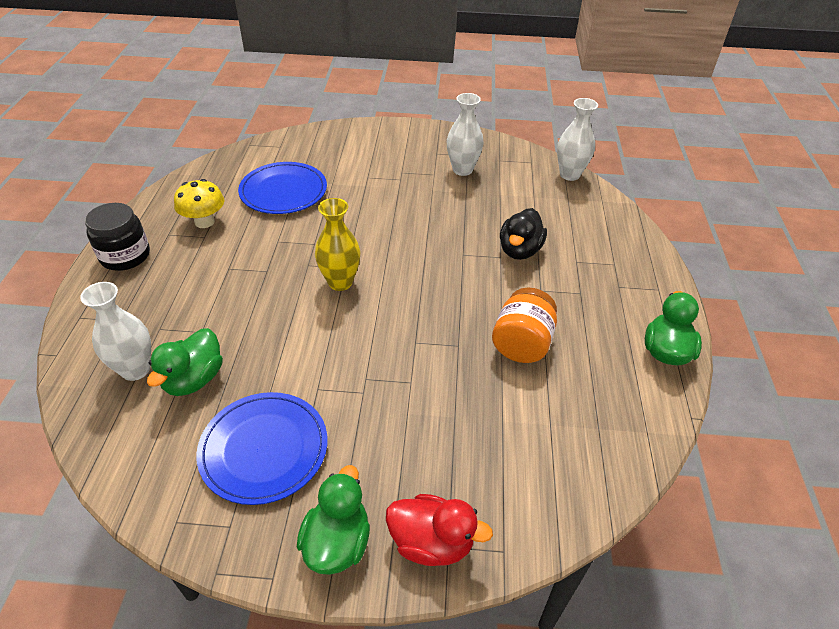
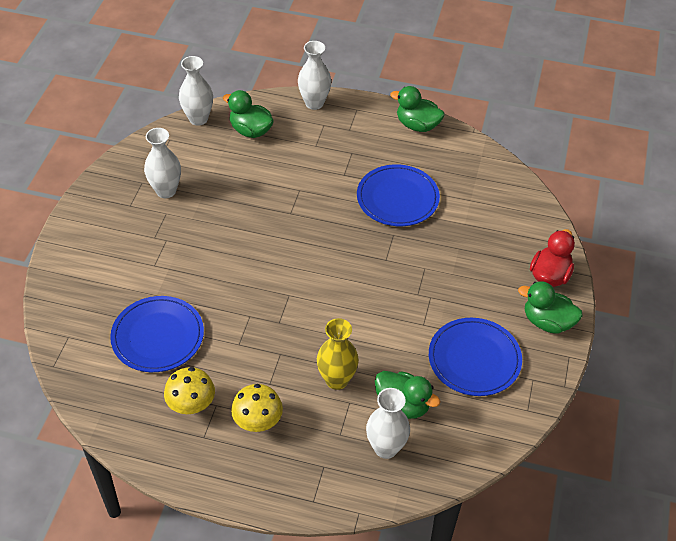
camera: 80 degrees left, 5 degrees up
black jar [85,203,150,271] -> none
yellow vase [315,198,360,291] -> yellow vase moved to [317,318,359,390]
orange jar [492,288,557,363] -> blue plate [357,164,440,226]
black duck [500,208,547,260] -> none
none -> green duck [223,90,274,138]
none -> yellow mushroom [231,384,283,432]
none -> white vase [298,41,331,110]

